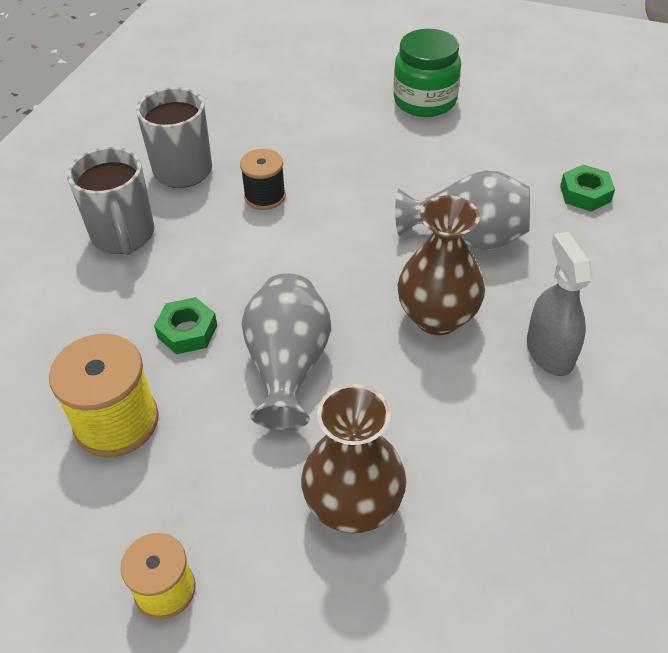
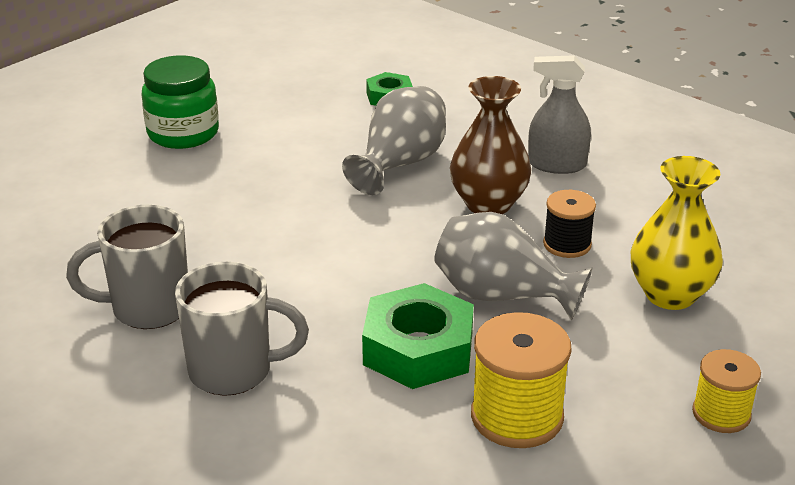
camera: 70 degrees left, 15 degrees down
green nut [154,297,217,354] -> green nut [362,283,474,389], size x1.79
black spool [240,149,286,210] -> black spool moved to [543,190,596,258]
brown vase [301,384,406,533] -> yellow vase [631,156,723,310]

